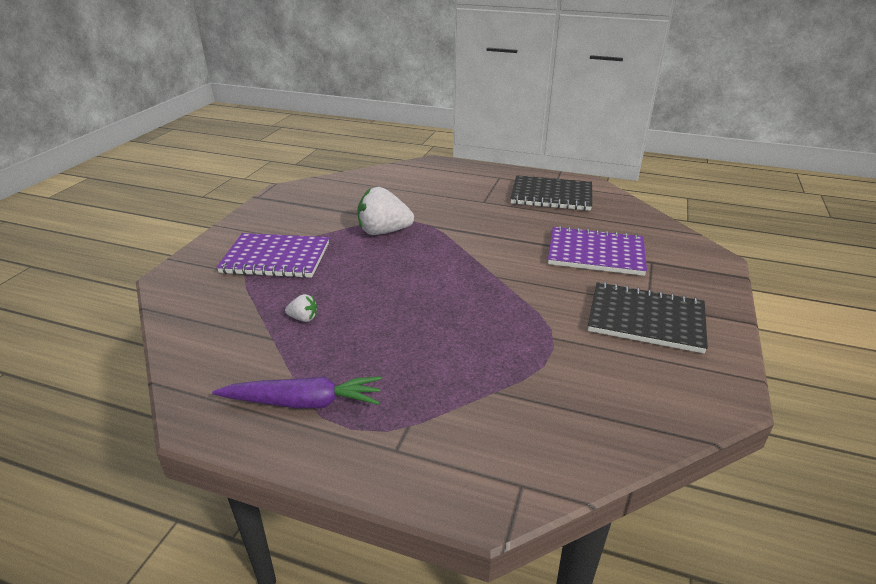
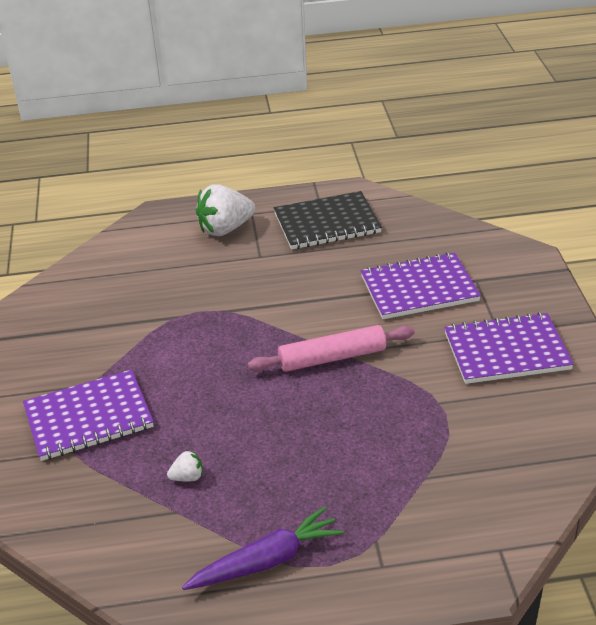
camera: 25 degrees left, 5 degrees up
white strawberry [357,187,414,235] -> white strawberry moved to [196,184,255,236]
black notebook [588,282,708,354] -> purple notebook [444,312,574,384]
none -> pink rolling pin [248,325,415,372]

